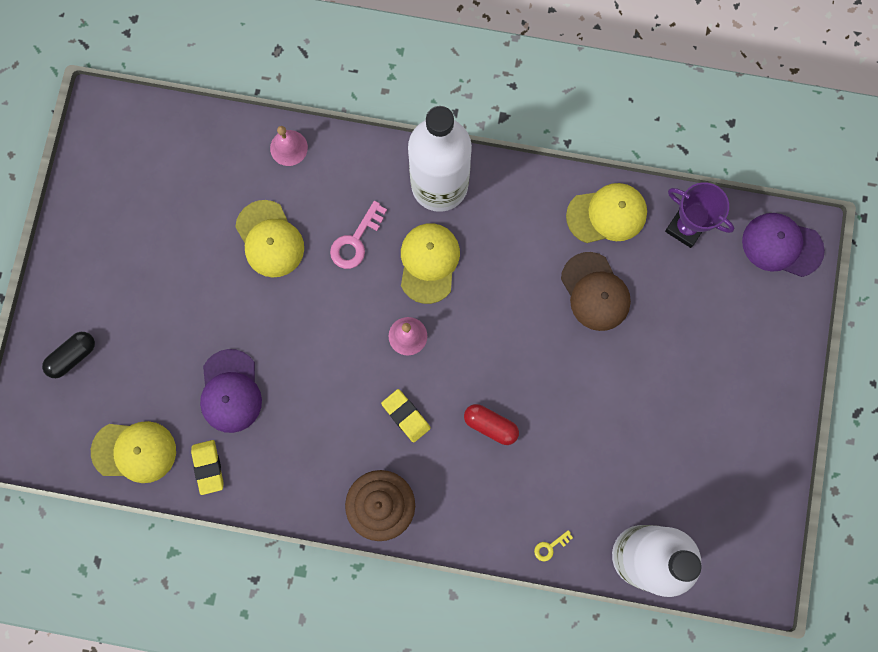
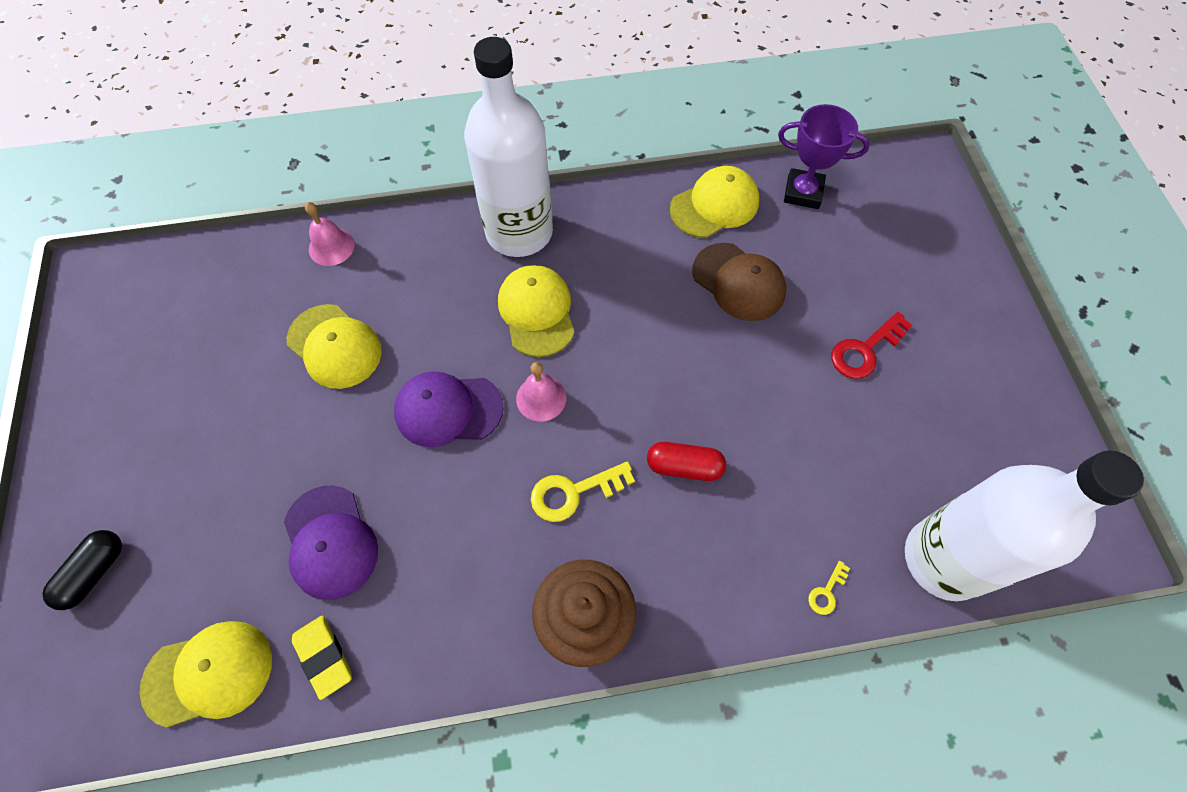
camera: 20 degrees left, 15 degrees down
pink key [330,201,387,269] -> none
yellow eraser [381,389,431,442] -> yellow key [531,461,635,522]
purple cap [742,213,825,277] -> purple cap moved to [394,371,504,447]
none -> red key [831,312,912,379]

